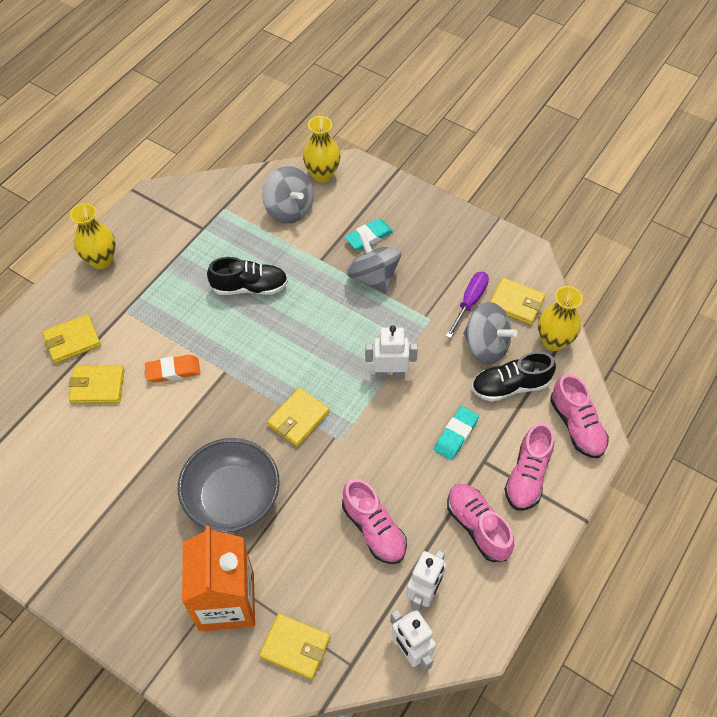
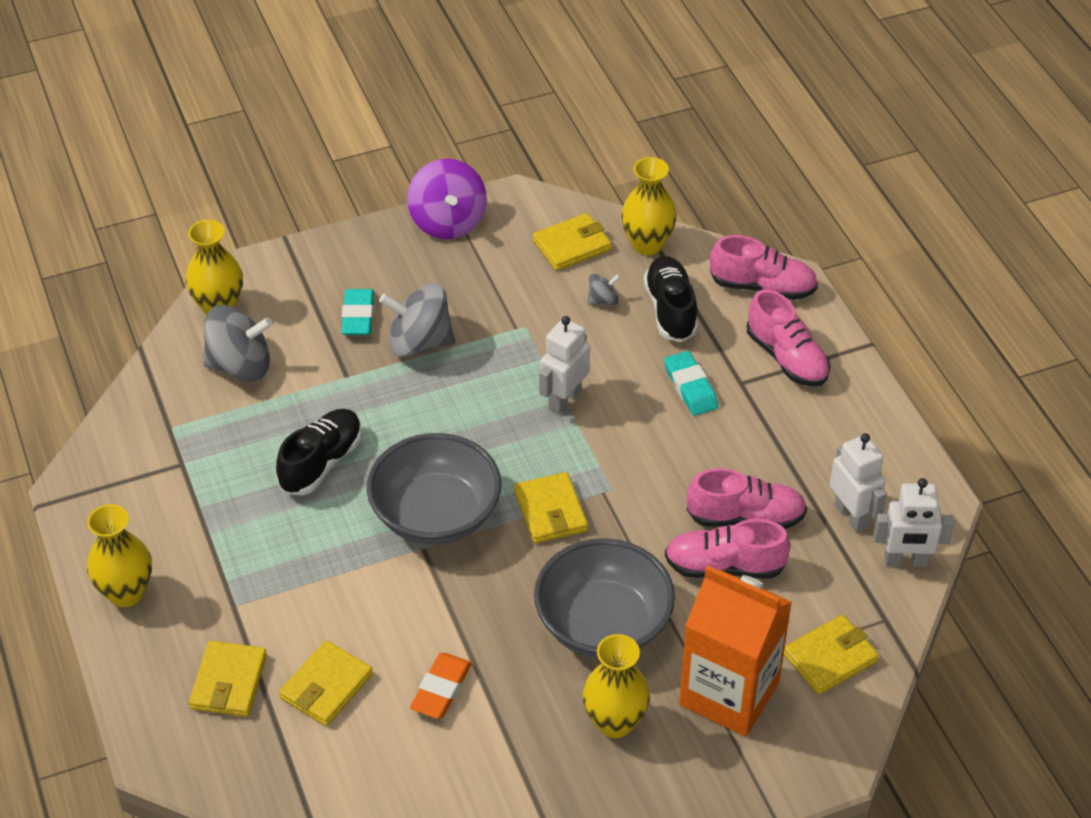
camera: 55 degrees left, 10 degrees down
orange eraser [145,355,200,383] -> orange eraser moved to [410,653,472,719]
purple screwdriver [446,272,489,338] -> none
pink shoe [447,484,514,562] -> pink shoe moved to [665,519,791,578]
grey spinning top [463,302,517,364] -> grey spinning top [588,274,620,305], size x0.48
black shoe [472,352,556,402] -> black shoe turned 150 degrees clockwise [644,256,698,342]
none -> grey bowl [367,433,501,545]
none -> purple spinning top [407,159,487,239]
none -> yellow vase [583,634,650,738]

